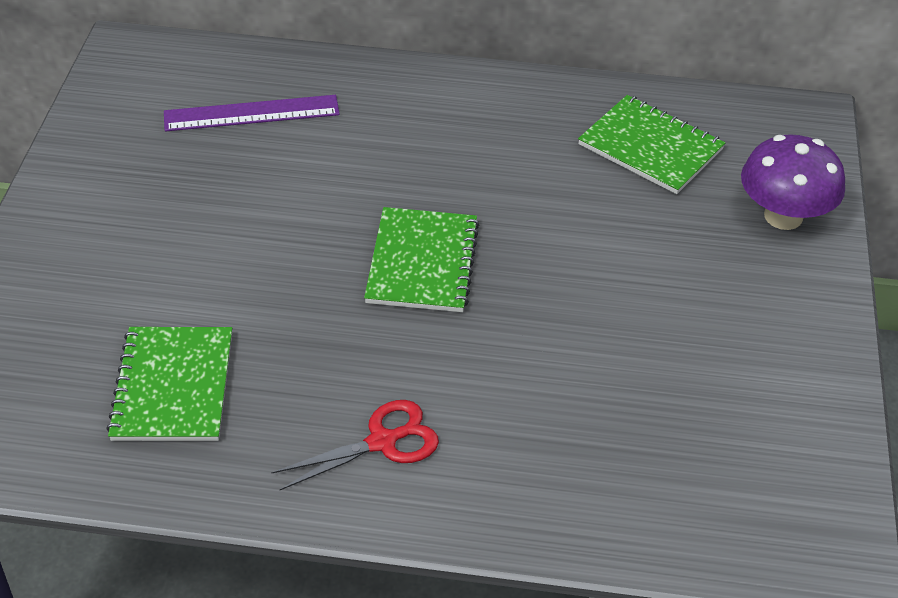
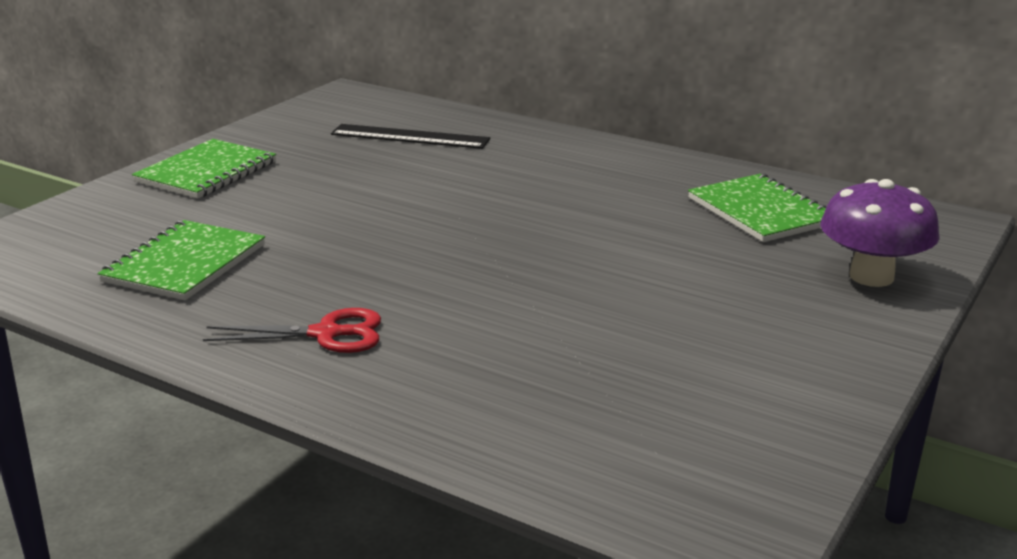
camera: 25 degrees right, 20 degrees down
purple ruler [164,95,340,131] -> black ruler [331,124,490,149]
green notebook [364,207,479,312] -> green notebook moved to [132,139,276,199]

